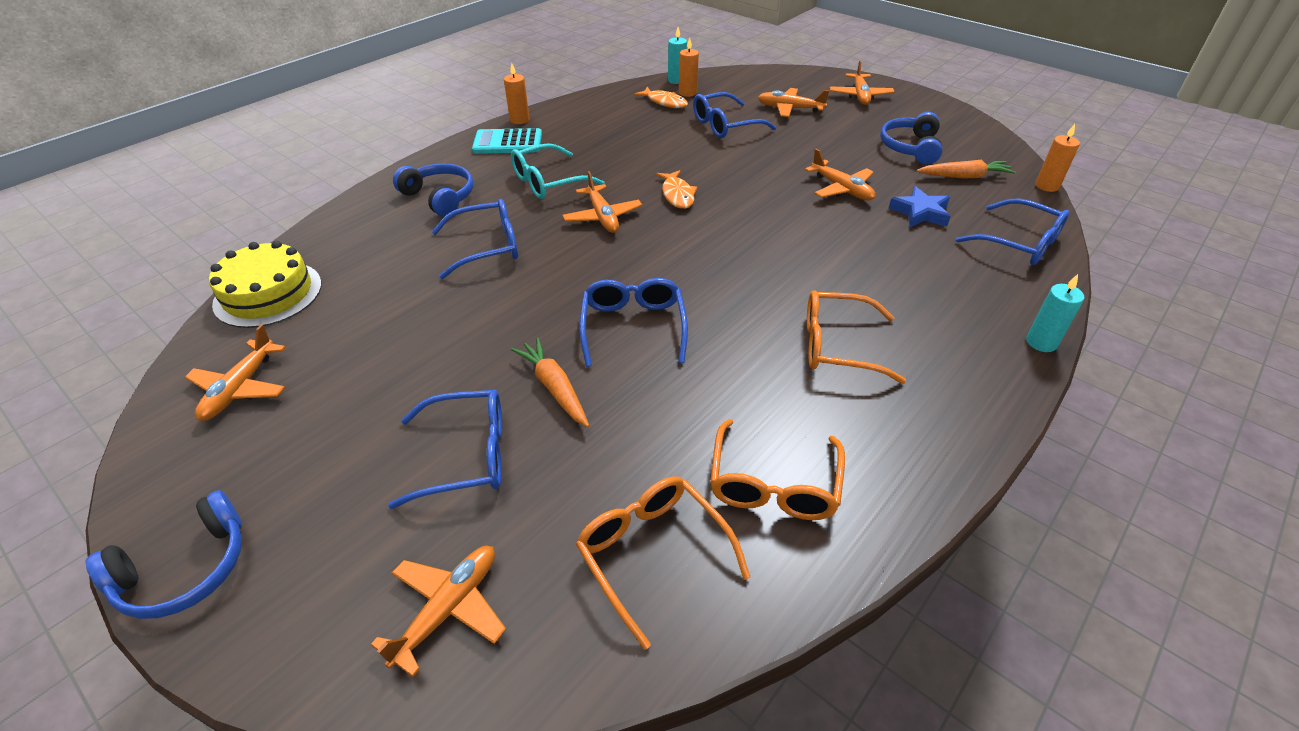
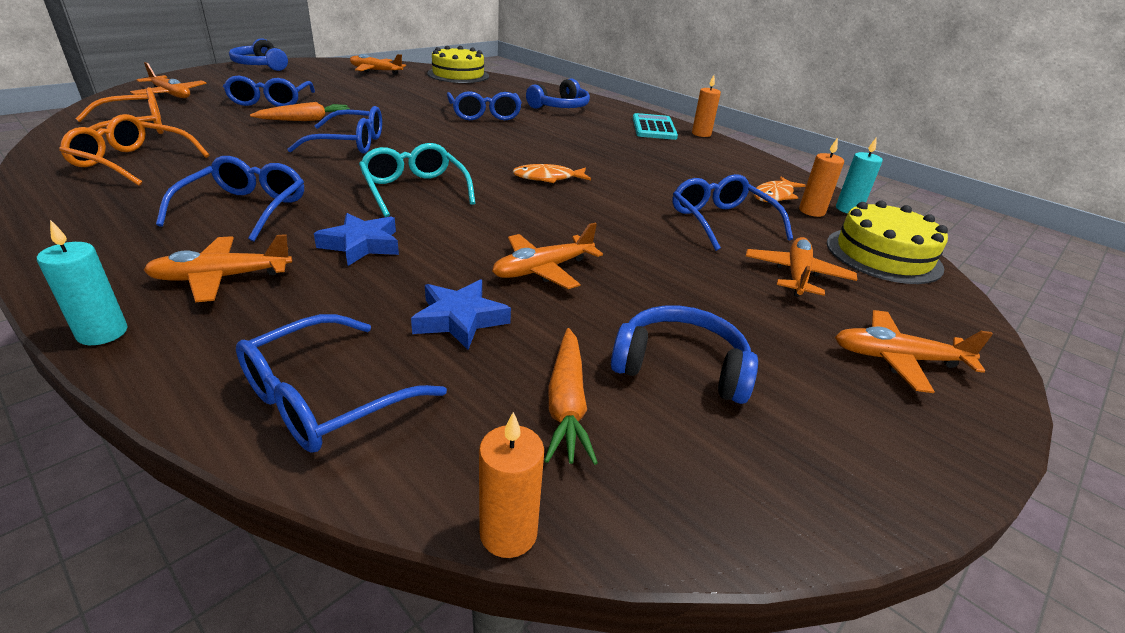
camera: 90 degrees right, 10 degrees down
turquoise glasses [511,143,605,199] -> turquoise glasses moved to [359,143,475,217]
orange plane [562,171,642,233] -> orange plane moved to [143,234,292,302]
orange glasses [807,290,906,384] -> blue glasses [156,156,304,242]
none -> blue star [314,213,399,266]
none -> yellow cake [827,200,948,284]

